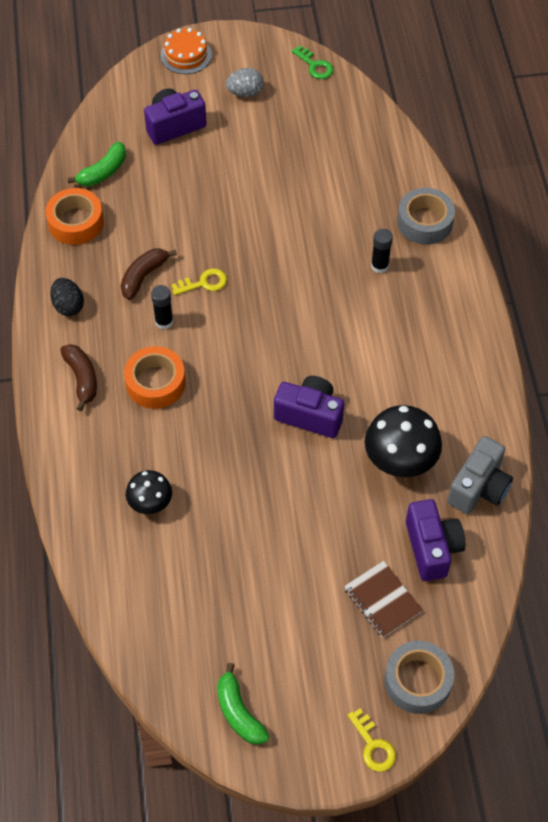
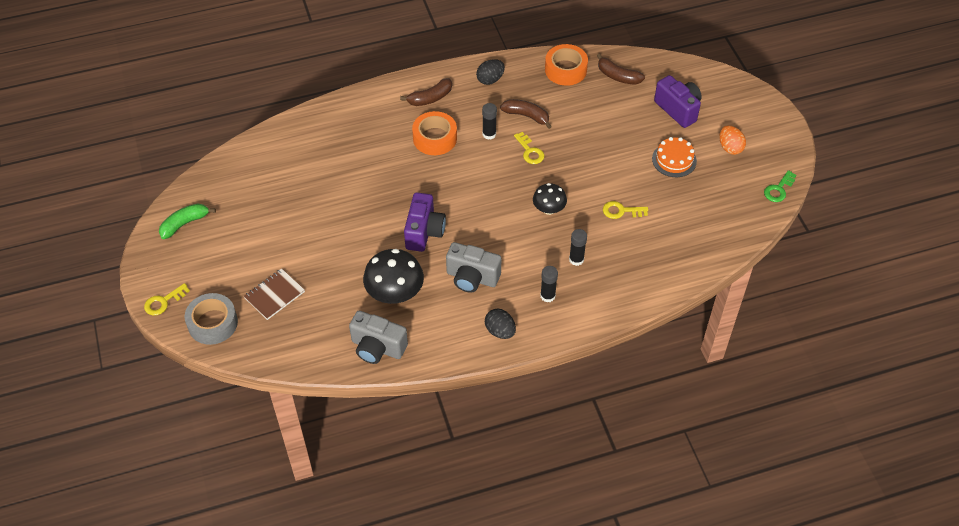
camera: 80 degrees right, 5 degrees down
green banana [67,142,126,186] -> brown banana [597,54,645,85]
black mushroom [126,470,172,514] -> black mushroom moved to [533,183,567,215]
orange cake [161,28,212,74] -> orange cake moved to [652,137,697,177]
grey egg [226,68,264,97] -> orange egg [720,125,746,155]
grey tape [397,188,455,245] -> none
purple camera [406,499,465,581] -> none
none -> grey camera [446,242,502,293]
none -> black egg [485,309,516,339]
none -> black glue stick [540,266,558,302]
none -> yellow key [603,201,648,219]

